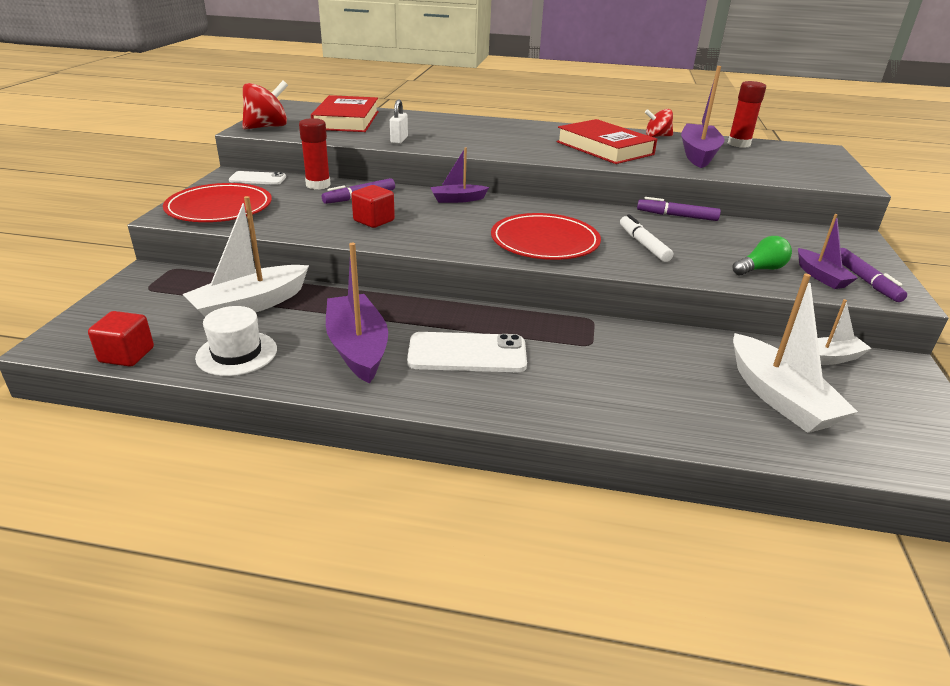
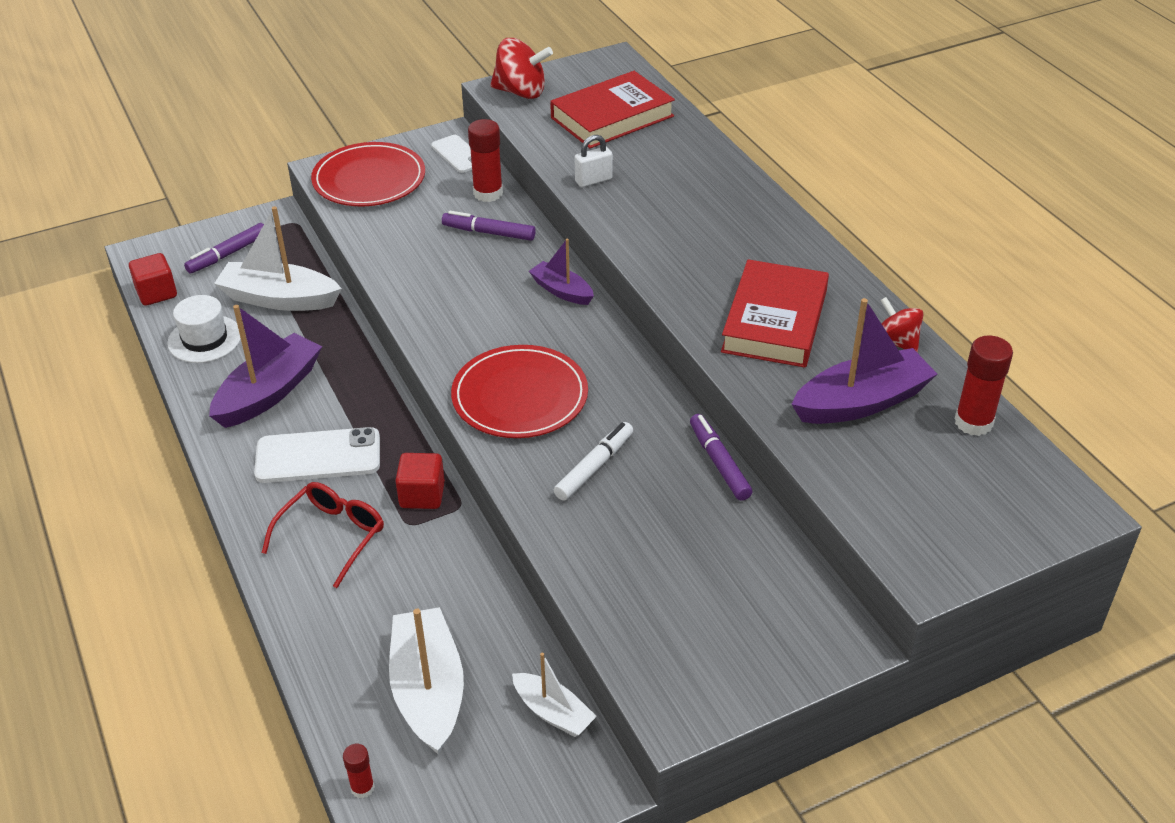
camera: 55 degrees right, 10 degrees up
red cube [351,185,395,228] -> red cube moved to [395,453,445,509]
white phone [407,332,527,372] -> white phone turned 60 degrees counterclockwise [254,427,380,483]
green light bulb [732,236,792,275] -> none
white boat [733,274,858,433] -> white boat turned 135 degrees clockwise [389,607,464,755]
purple boat [798,214,858,289] -> none
purple marker [841,248,907,302] -> purple marker moved to [184,223,264,274]
none -> red glasses [262,482,384,588]
none -> red glue stick [343,744,375,798]

